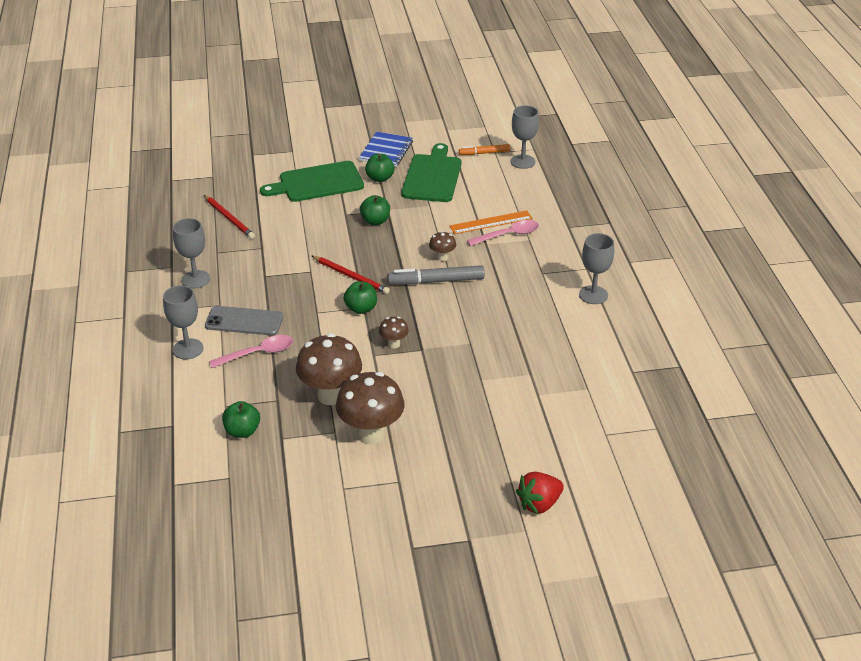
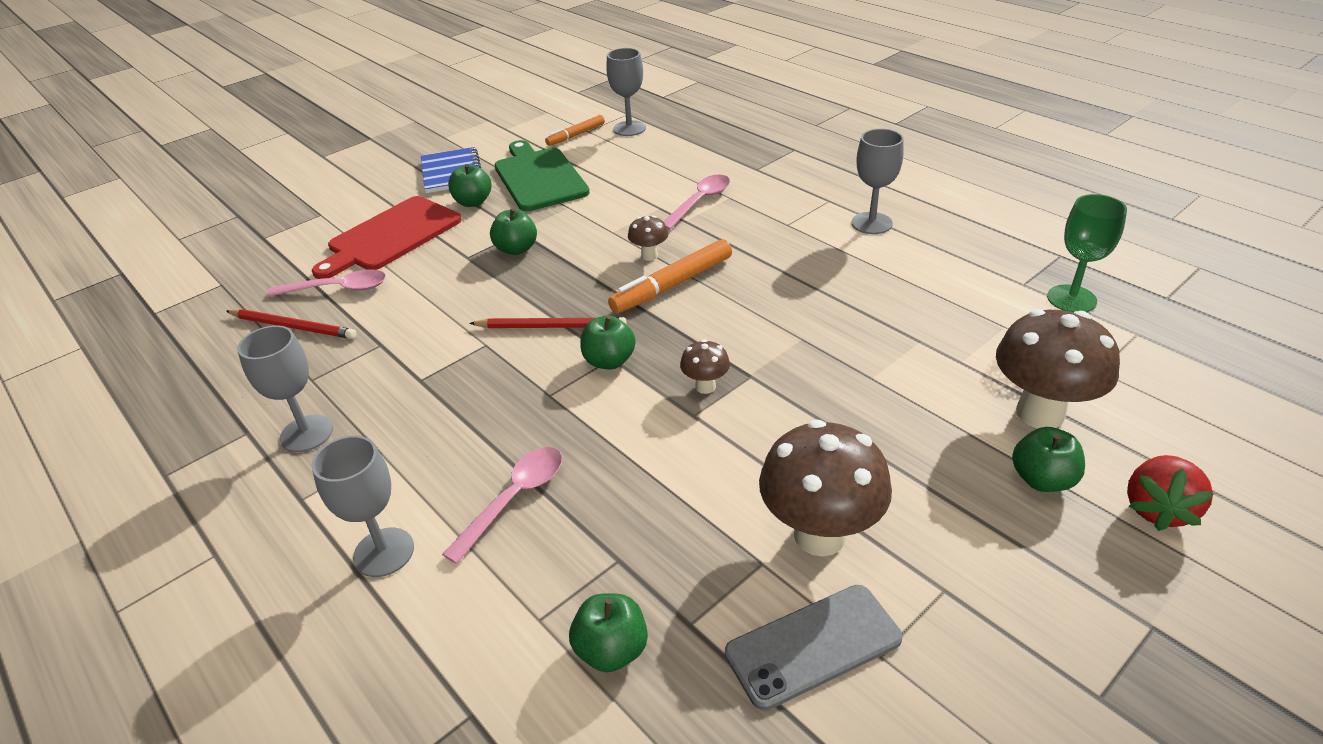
camera: 30 degrees left, 0 degrees up
grey phone [205,306,283,336] -> grey phone moved to [725,585,903,711]
green cutting board [260,161,364,202] -> red cutting board [312,196,462,279]
brown mushroom [296,333,362,405] -> brown mushroom moved to [996,309,1120,429]
grey marker [387,265,485,285] -> orange marker [608,239,732,313]
orange ruler [450,210,533,234] -> none
none -> pink spoon [267,269,386,297]
none -> green apple [1012,427,1085,492]
none -> green goblet [1047,194,1127,312]

